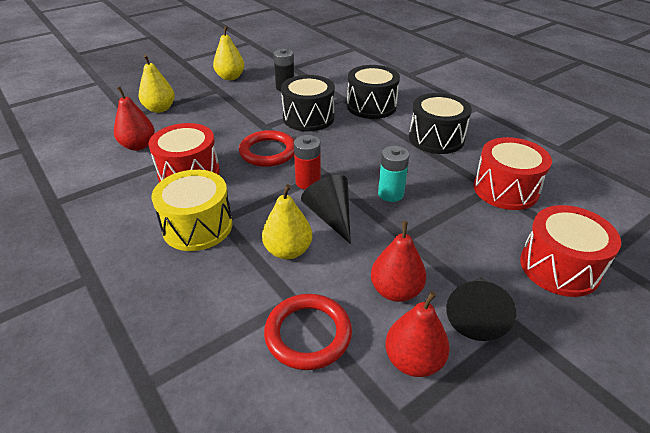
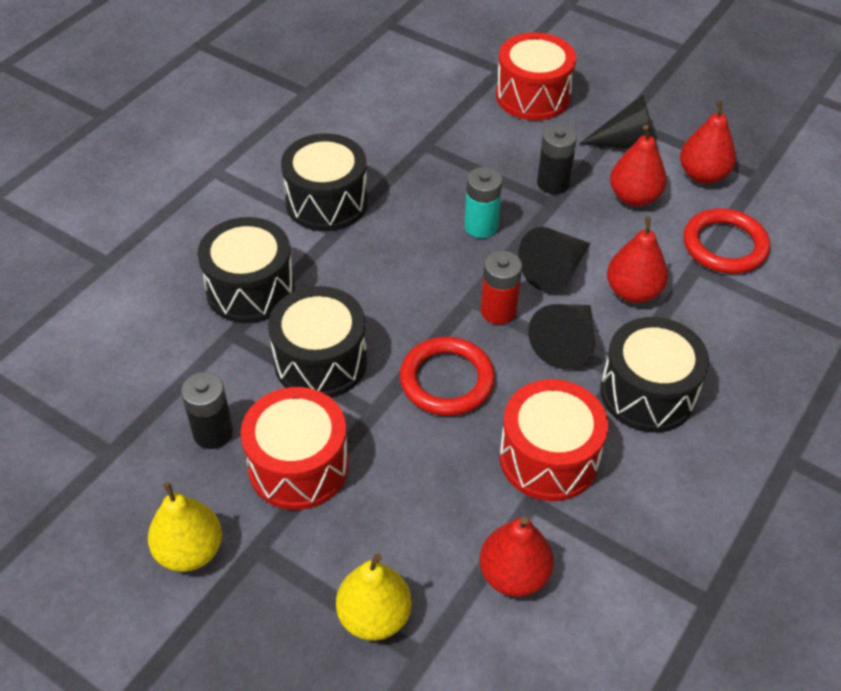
camera: 110 degrees left, 10 degrees up
yellow drum [151,170,233,251] -> black drum [600,317,709,433]
yellow pear [262,184,312,260] -> red pear [607,217,668,303]
red drum [474,137,552,210] -> red drum moved to [241,387,349,510]
none -> black cone [528,304,595,369]
none -> black battery [537,124,577,194]

